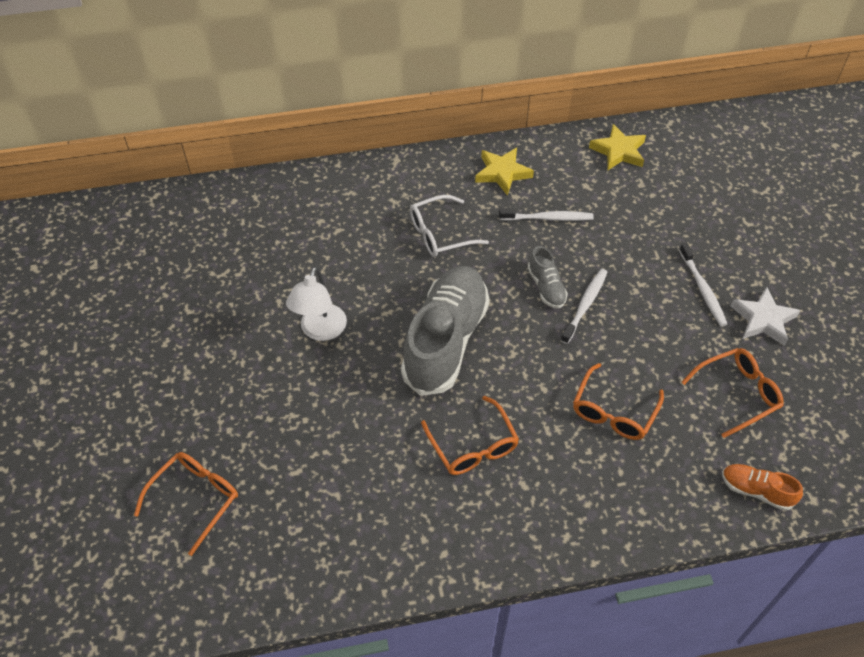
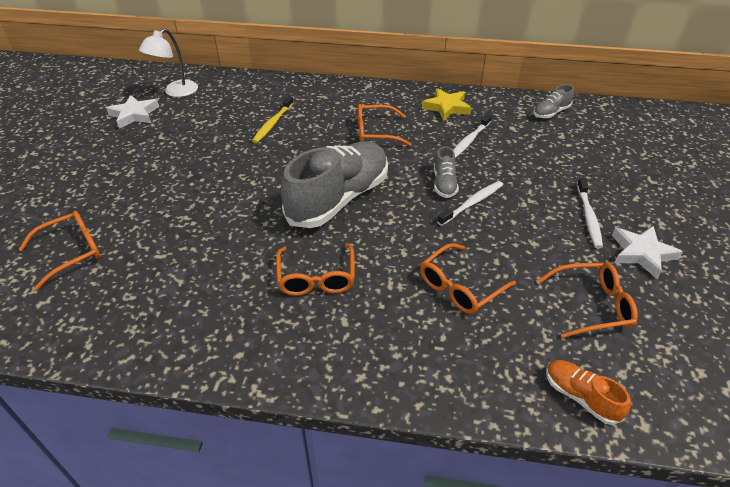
camera: 20 degrees right, 10 degrees down
white lamp [286,267,347,341] -> white lamp moved to [139,28,198,97]
white glasses [410,195,489,257] -> orange glasses [358,104,411,146]
white toothbrush [499,208,594,221] -> white toothbrush turned 105 degrees clockwise [453,114,492,158]
yellow star [589,124,646,170] -> grey shoe [533,84,574,118]
none -> white star [106,95,159,129]
none -> yellow toothbrush [252,96,293,143]

